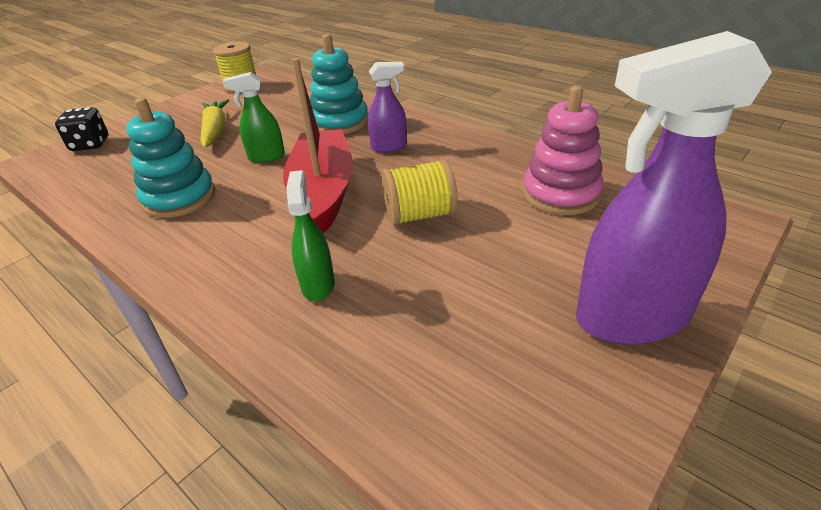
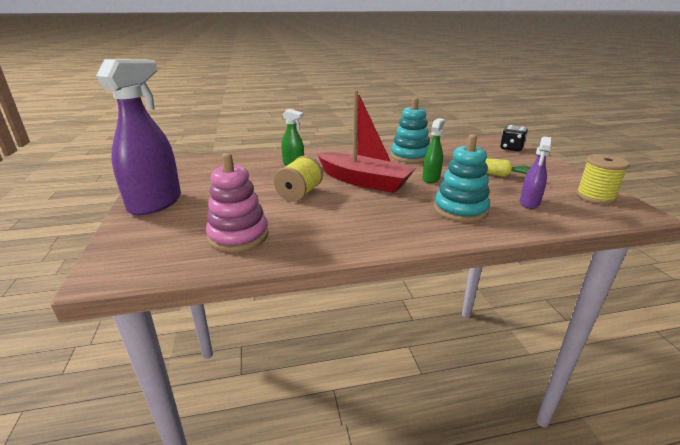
camera: 125 degrees right, 10 degrees down
purple spray bottle [368,62,407,153] -> purple spray bottle moved to [520,136,551,209]

